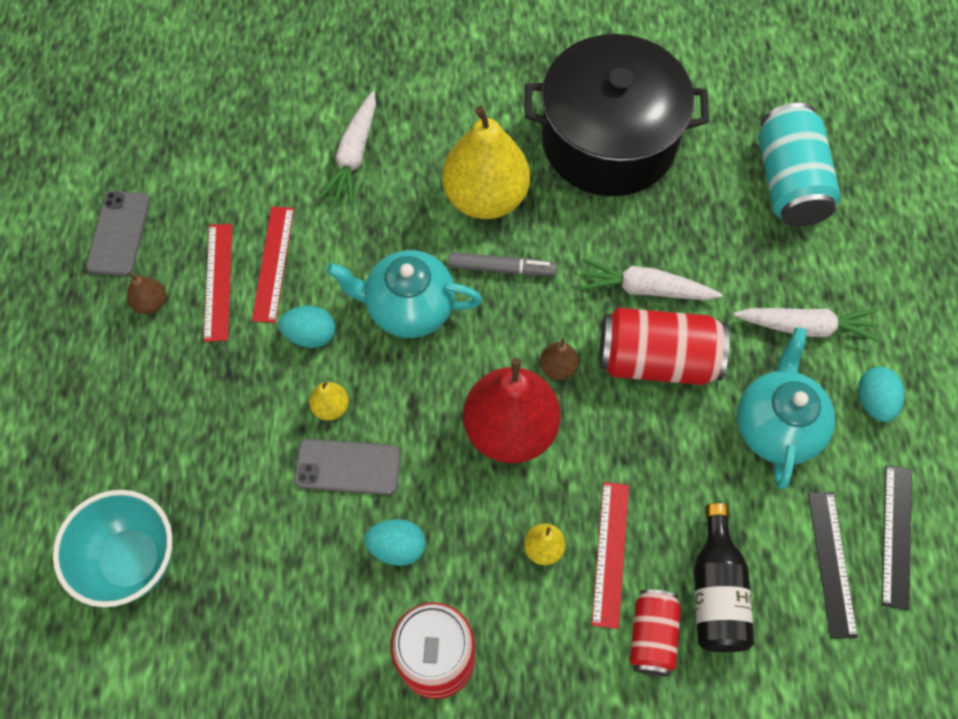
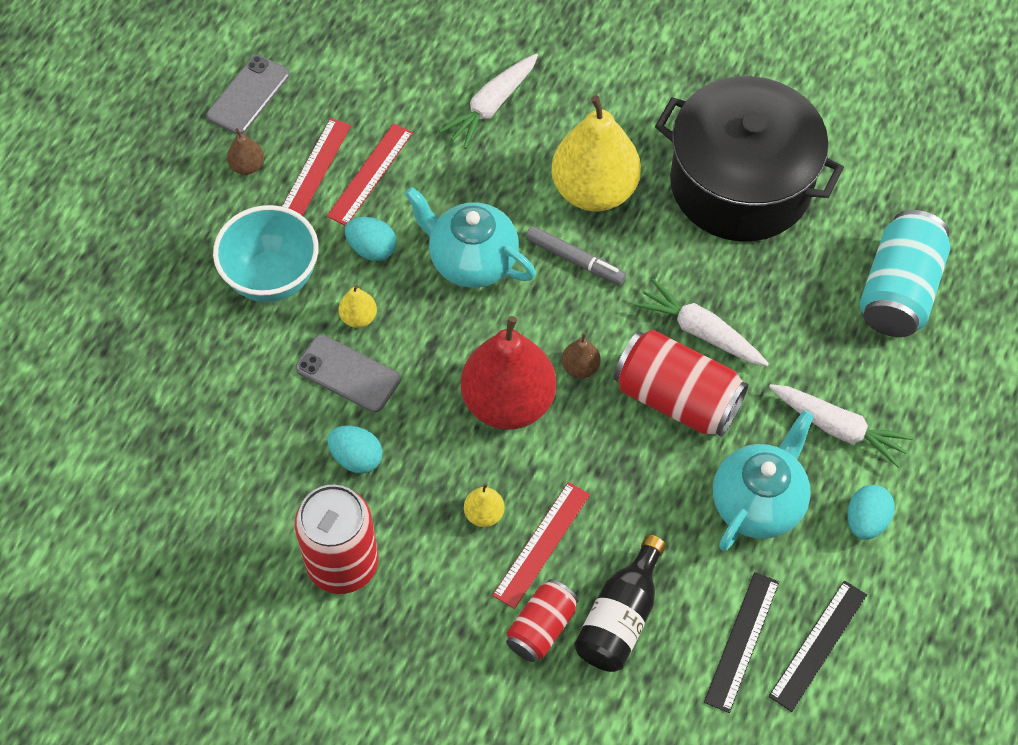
camera: 25 degrees right, 5 degrees down
turquoise bowl [53,490,173,607] -> turquoise bowl moved to [213,205,319,302]

